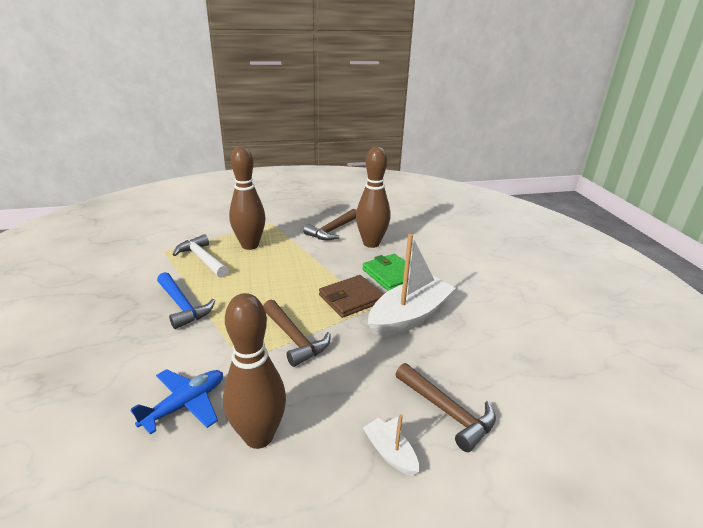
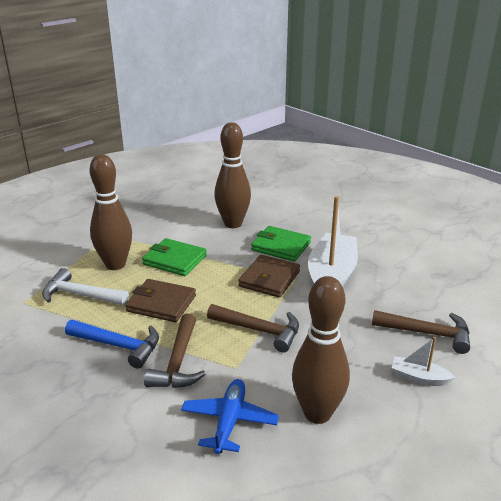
camera: 30 degrees left, 0 degrees up
brown hammer [303,209,357,240] -> brown hammer moved to [144,314,205,388]
none -> brown wallet [125,279,196,322]
none -> green wallet [142,238,207,276]

